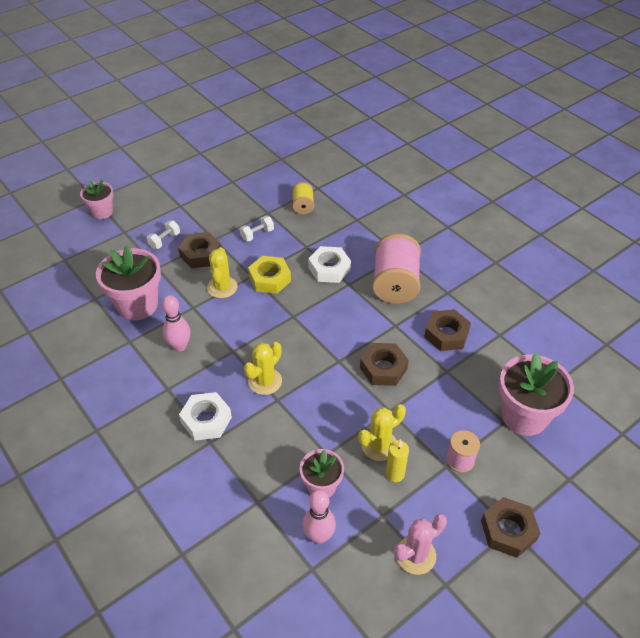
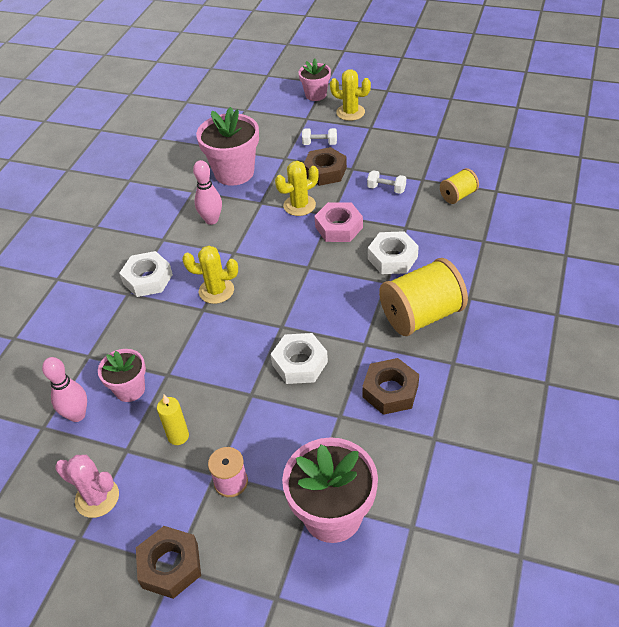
camera: 60 degrees right, 0 degrees up
yellow nut [248,256,291,294] -> pink nut [315,202,363,242]
yellow cactus [358,404,406,461] -> yellow cactus moved to [330,69,371,121]
brown nut [360,343,409,386] -> white nut [271,333,328,384]
pink spool [372,233,421,304] -> yellow spool [379,258,468,336]

